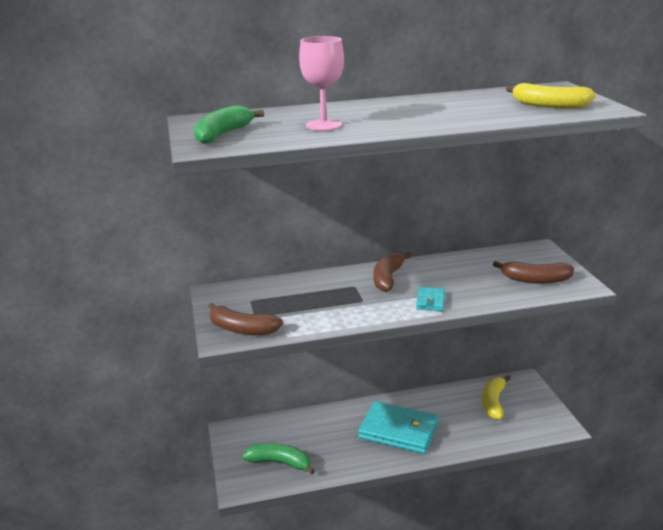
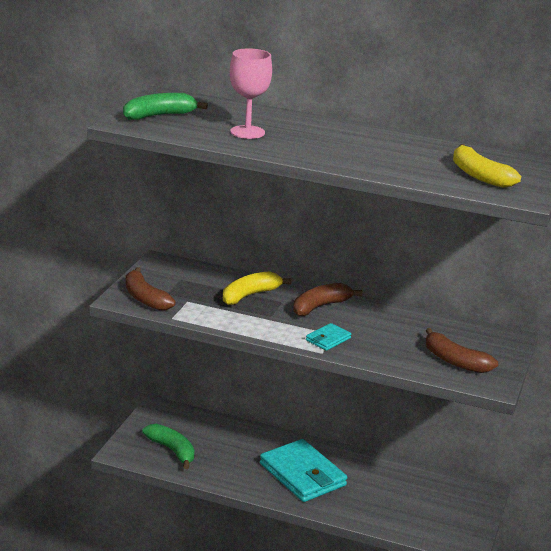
camera: 30 degrees right, 0 degrees up
yellow banana [482,376,511,420] -> yellow banana moved to [223,271,292,305]

